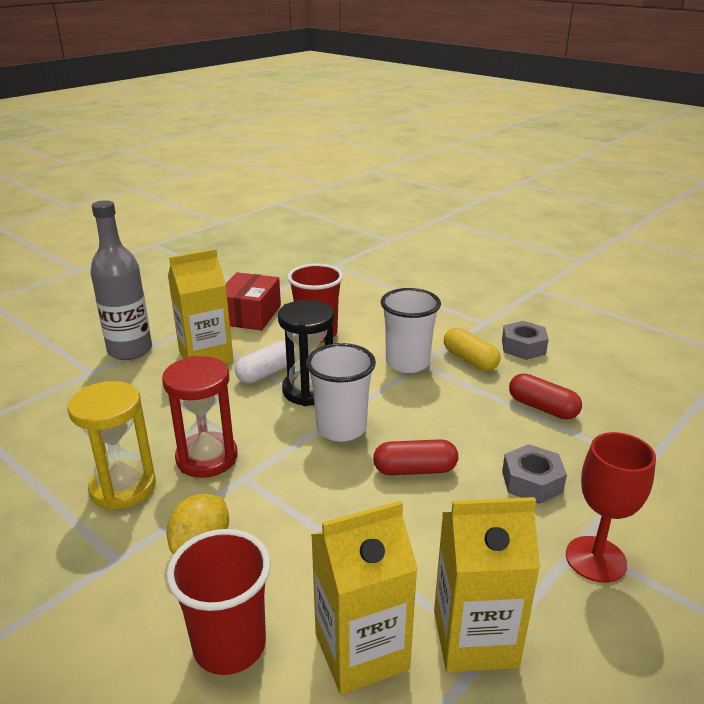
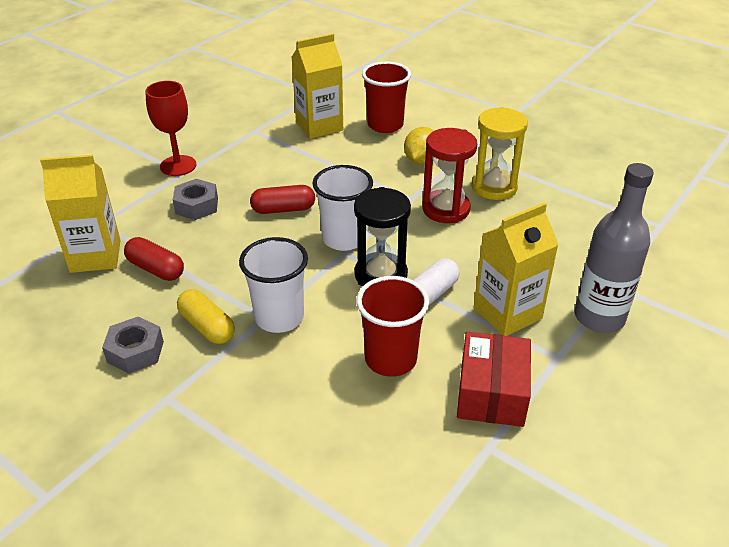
camera: 175 degrees right, 10 degrees up
yellow carton [434,497,540,672] -> yellow carton moved to [40,155,121,273]

